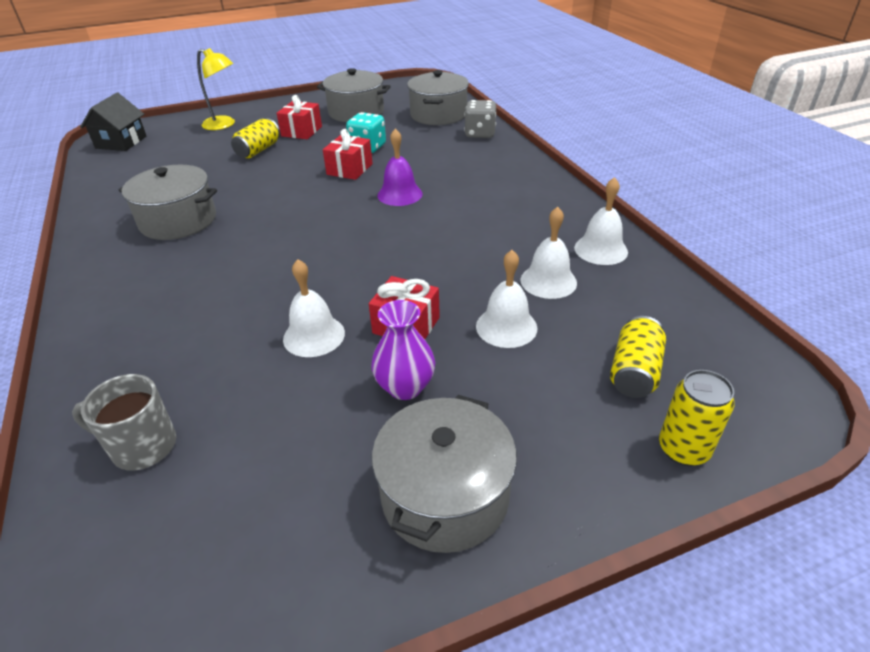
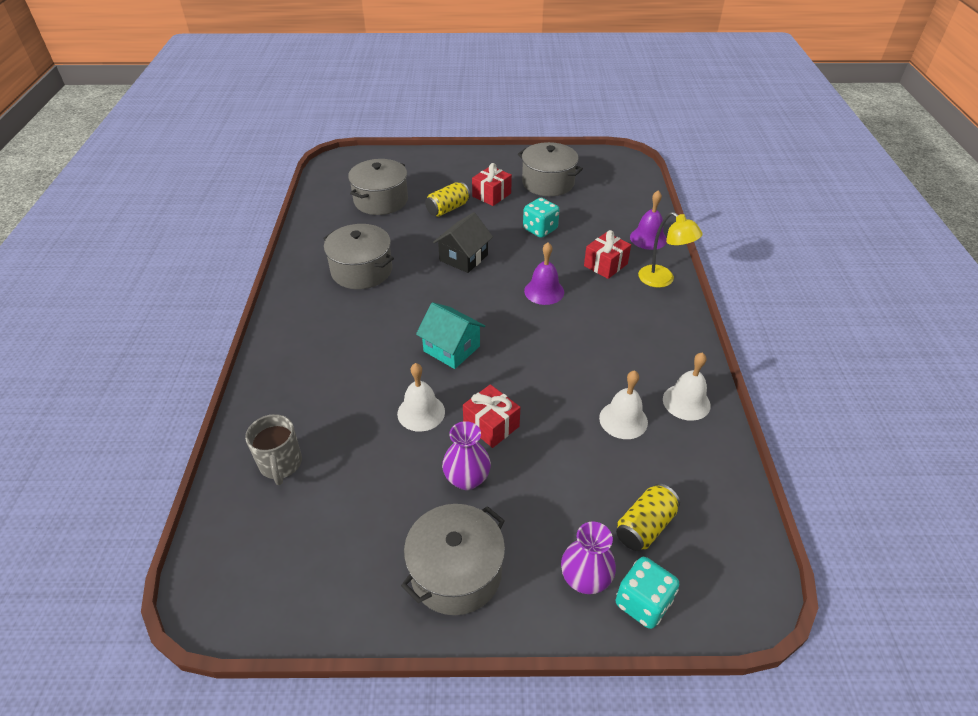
camera: 20 degrees right, 5 degrees up
grey mug [72,374,176,471] -> grey mug turned 135 degrees counterclockwise [245,414,302,485]
black house [80,93,146,151] -> black house moved to [433,212,493,273]
yellow lamp [197,48,235,130] -> yellow lamp moved to [638,212,703,288]
red gift [323,129,373,180] -> red gift moved to [584,230,631,279]
grey pot [407,70,469,125] -> grey pot moved to [348,159,408,215]
grey dice [464,100,496,138] -> purple bell [630,190,667,250]
white bell [476,250,537,348] -> none
yellow can [659,370,735,466] -> turquoise dice [616,557,679,629]
none -> turquoise house [416,302,485,369]
none -> purple vase [561,521,616,594]

